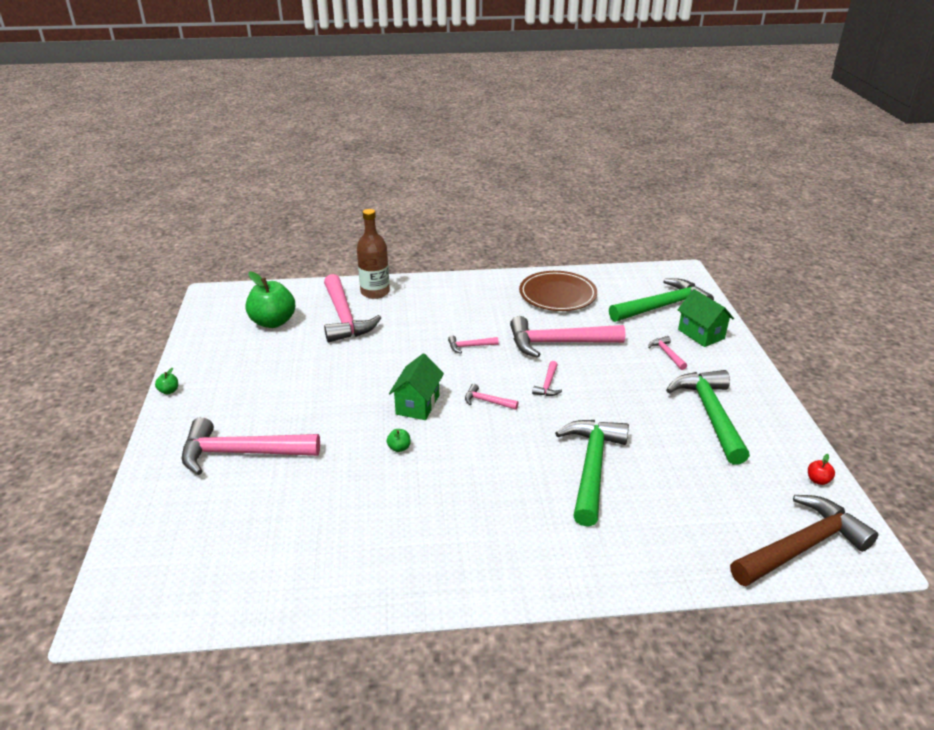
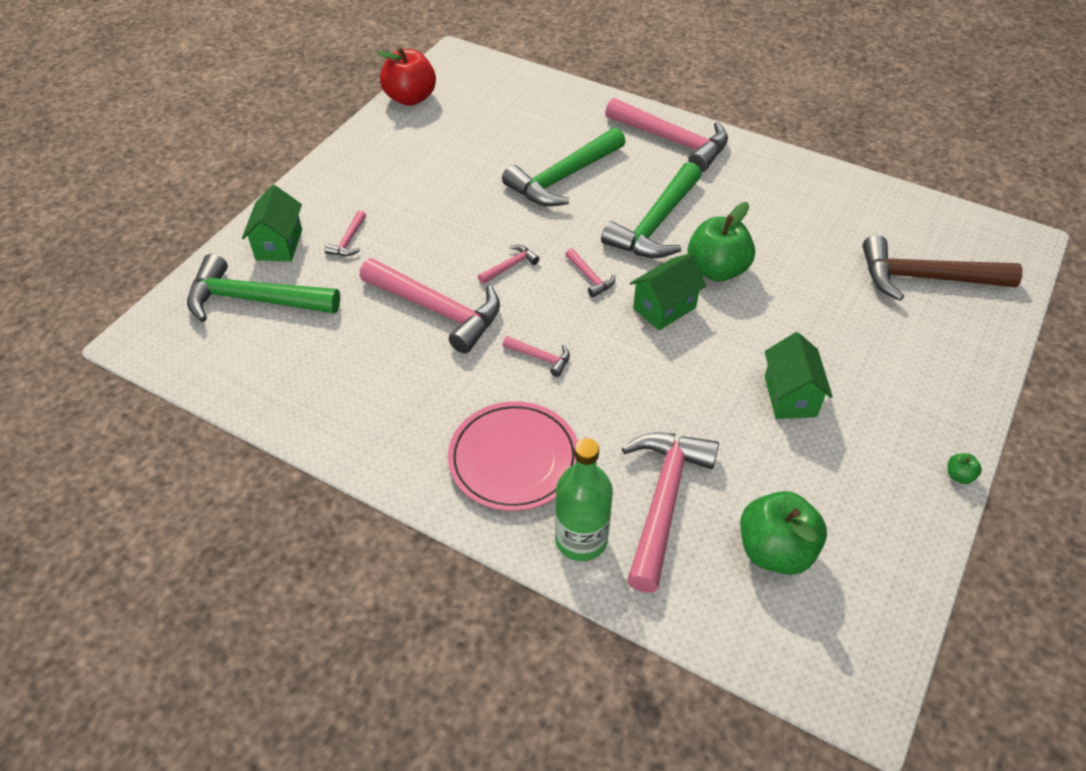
camera: 145 degrees left, 15 degrees up
pink hammer [182,417,320,475] -> pink hammer moved to [605,98,728,173]
brown bottle [357,209,390,299] -> green bottle [555,438,613,561]
green apple [387,429,411,452] -> green apple [687,202,755,282], size x2.48
brown plate [519,271,597,311] -> none
green hammer [666,370,750,465] -> green hammer moved to [601,162,702,258]
brown hammer [730,495,878,586] -> brown hammer moved to [862,235,1023,301]
red apple [808,454,835,485] -> red apple [377,47,436,106], size x2.48
none -> pink plate [448,401,578,511]
none -> green house [764,332,833,419]

